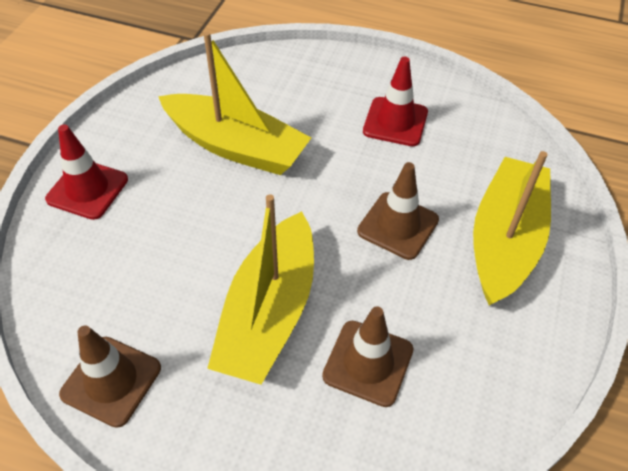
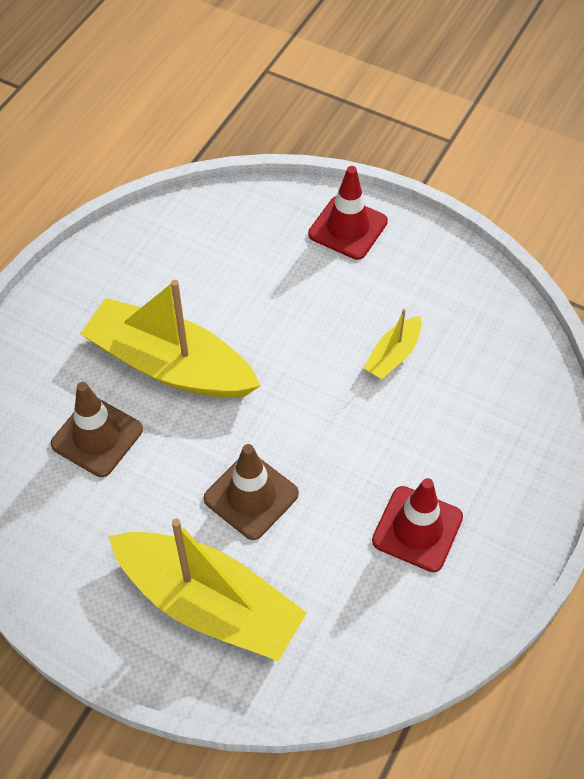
camera: 100 degrees right, 5 degrees up
brown traffic cone [59,325,161,428] -> none
yellow boat [158,31,311,175] -> yellow boat [363,309,422,379], size x0.46

